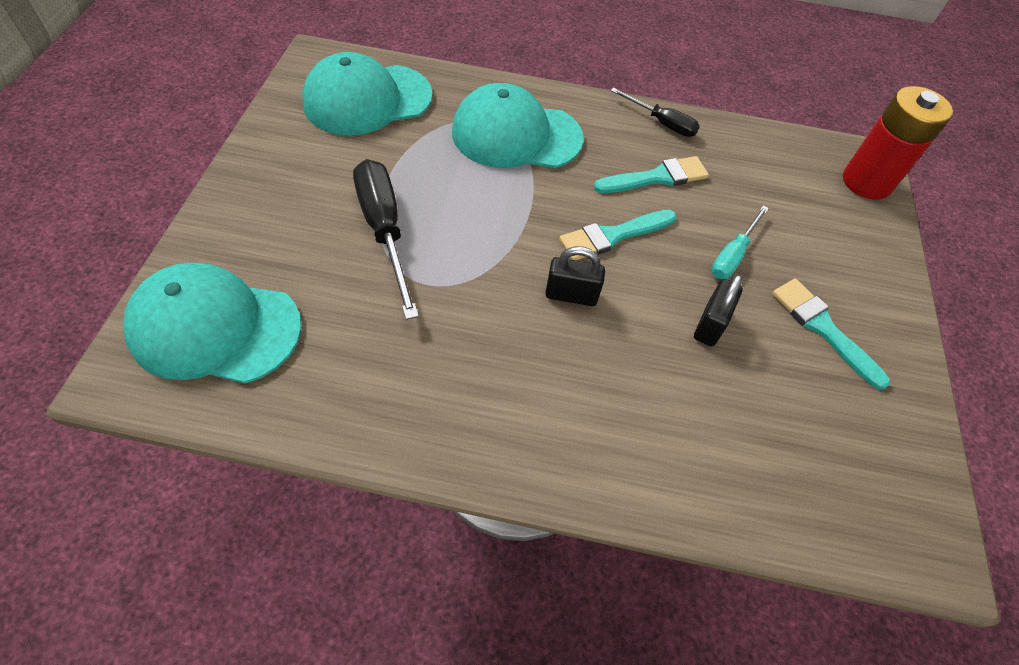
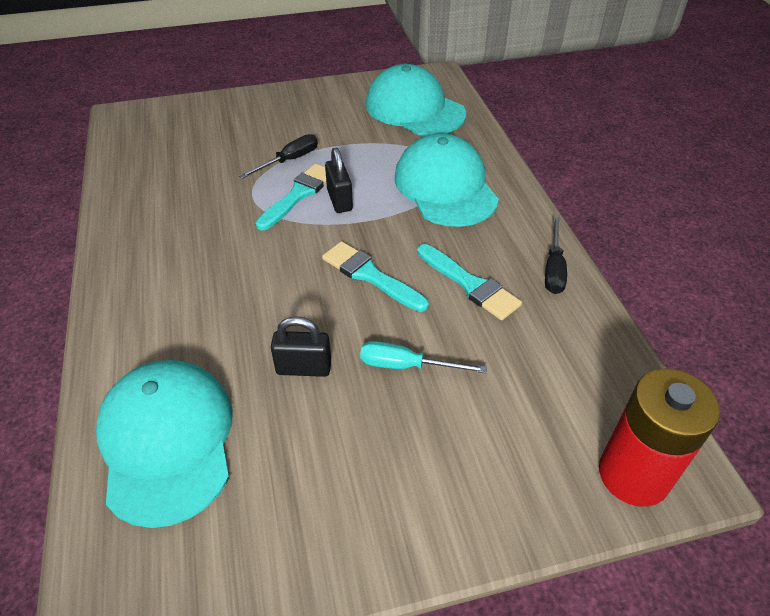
camera: 70 degrees right, 10 degrees down
turquoise cap [123,263,302,384] -> turquoise cap moved to [96,360,233,528]
black screwdriver [353,159,419,320] -> black screwdriver [239,134,318,179], size x0.59
black padlock [545,246,605,306] -> black padlock moved to [325,148,353,213]
turquoise brush [772,279,890,390] -> turquoise brush moved to [255,164,326,231]

